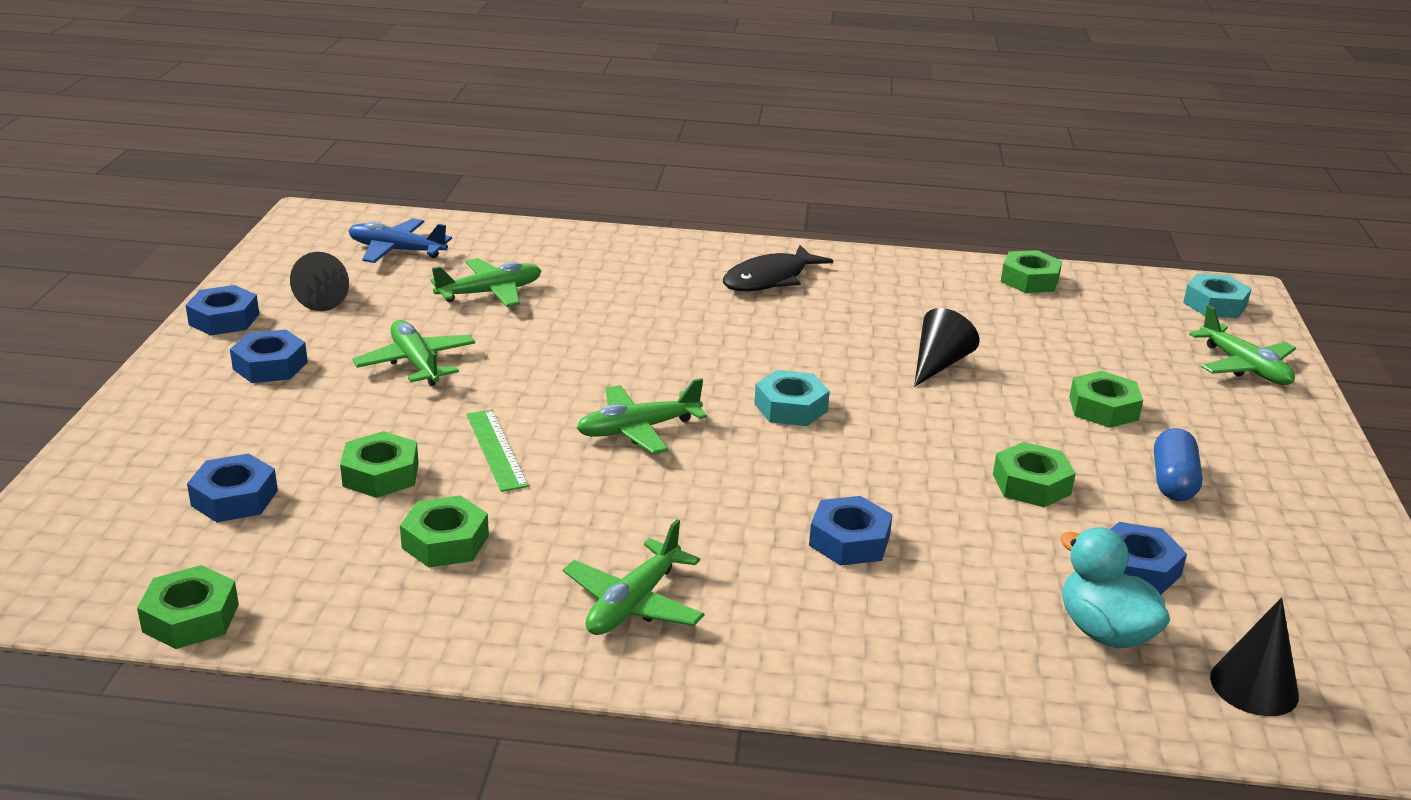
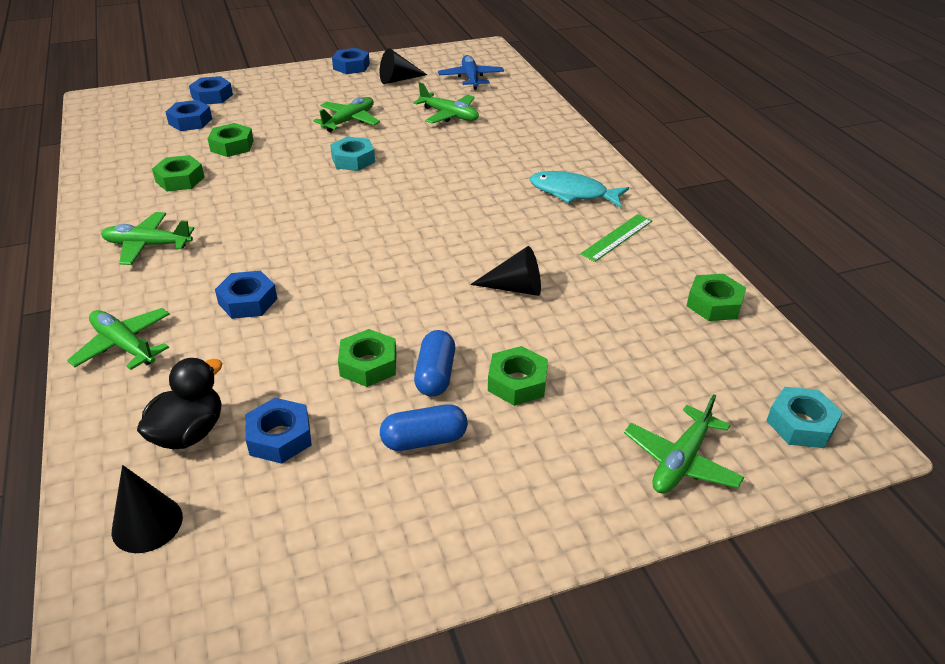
camera: 65 degrees right, 10 degrees up
green nut [137,565,239,649] -> none
blue nut [230,330,308,383] -> blue nut moved to [189,76,233,104]
green ruler [467,410,529,492] -> green ruler moved to [580,214,652,262]
green plane [577,378,707,454] -> green plane moved to [67,308,170,370]
black fish [723,245,833,291] -> turquoise fish [530,171,629,208]
turquoise nut [754,370,830,426] -> turquoise nut moved to [330,137,375,171]
turquoise duck [1060,527,1170,648] -> black duck [137,358,222,449]
none -> blue capsule [414,330,455,396]

